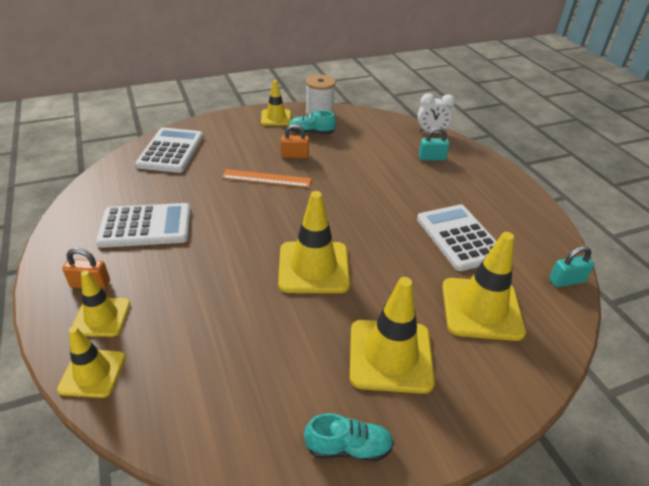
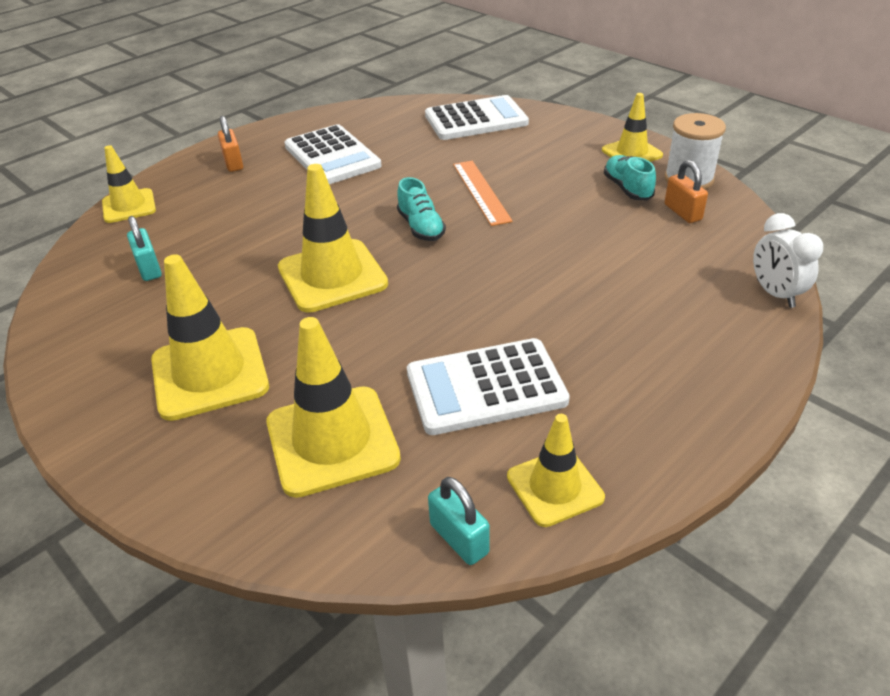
camera: 70 degrees right, 0 degrees up
yellow traffic cone [72,270,131,337] -> yellow traffic cone moved to [507,414,605,527]
orange padlock [281,124,309,158] -> orange padlock moved to [665,160,708,223]
turquoise shoe [304,413,394,461] -> turquoise shoe moved to [397,177,446,241]
white calculator [417,204,497,271] -> white calculator turned 150 degrees counterclockwise [407,338,570,435]
turquoise padlock [419,127,450,160] -> turquoise padlock moved to [127,216,162,281]

